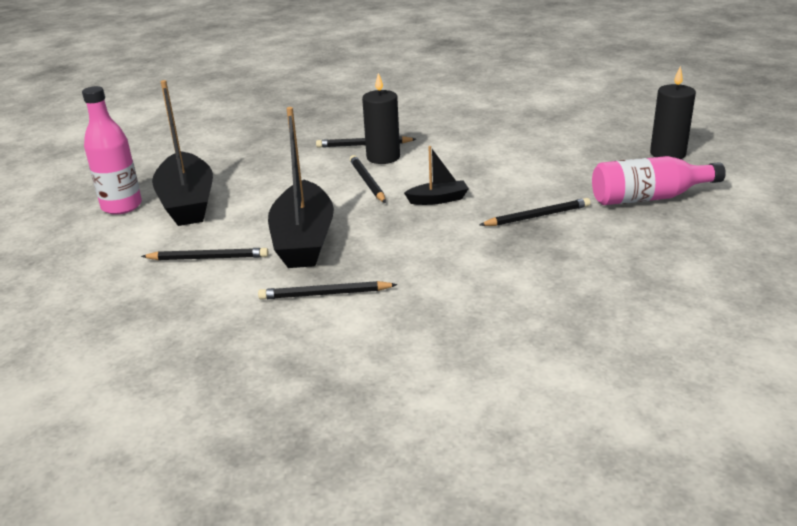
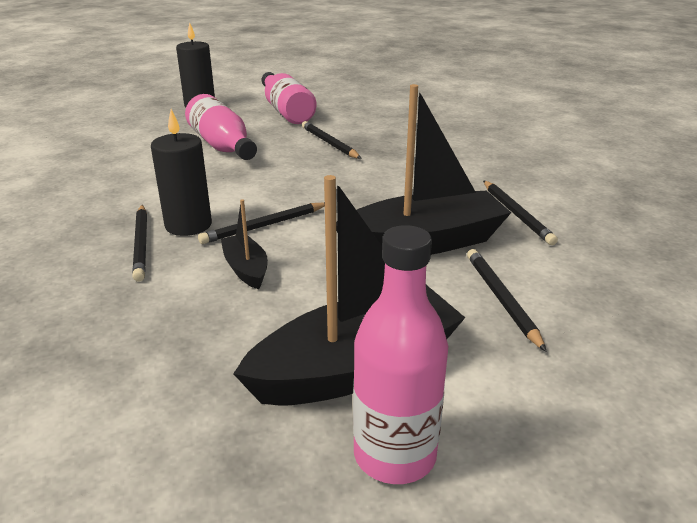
camera: 105 degrees left, 0 degrees up
black boat [404,146,469,205] -> black boat moved to [221,199,268,289]
none -> pink bottle [185,94,257,160]

